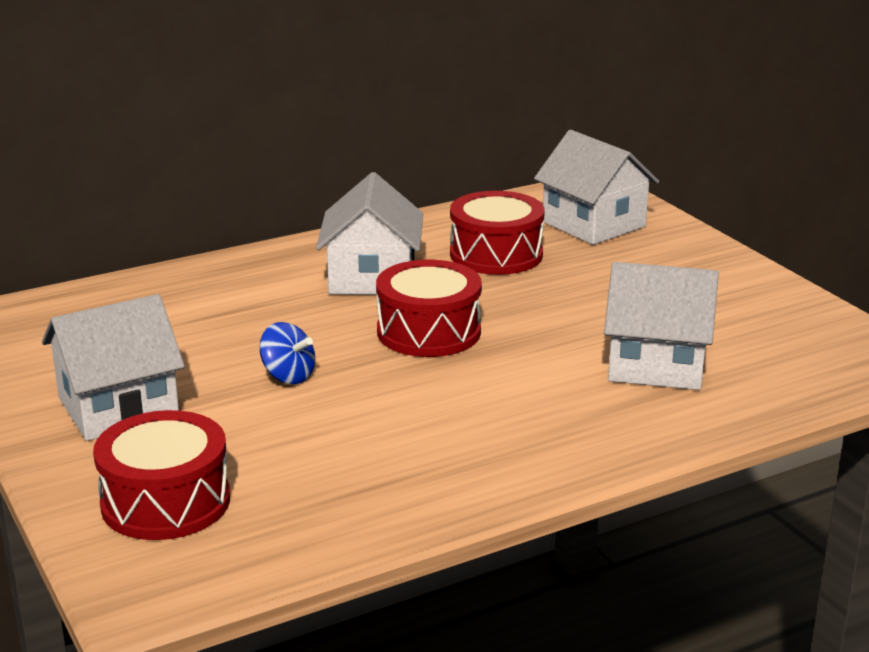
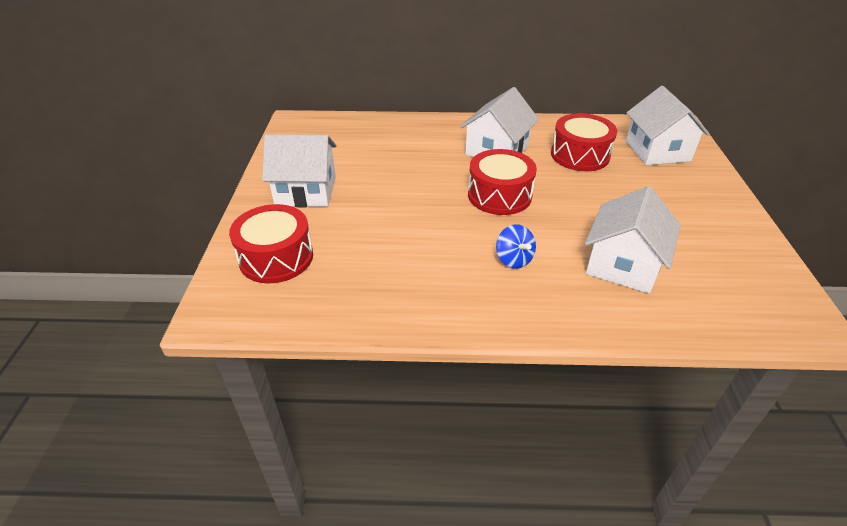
camera: 30 degrees right, 15 degrees up
blue spinning top [259,322,315,384] -> blue spinning top moved to [496,224,536,269]
white house [604,262,719,390] -> white house turned 75 degrees clockwise [585,186,681,294]

